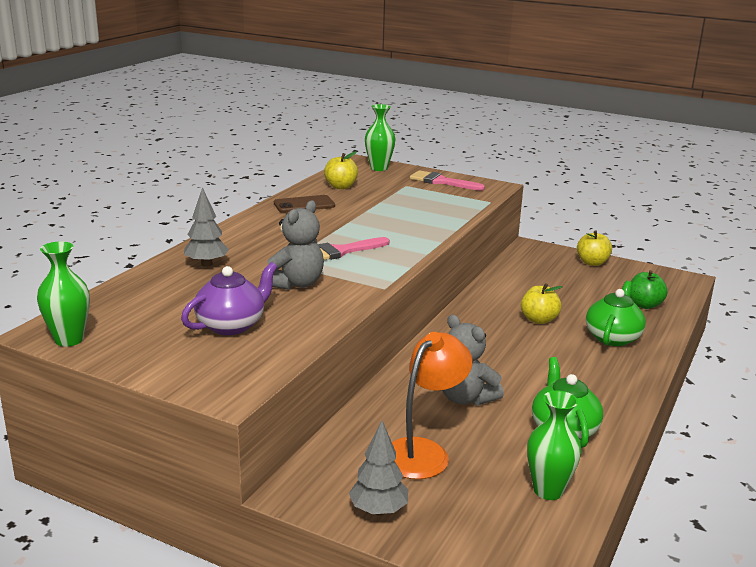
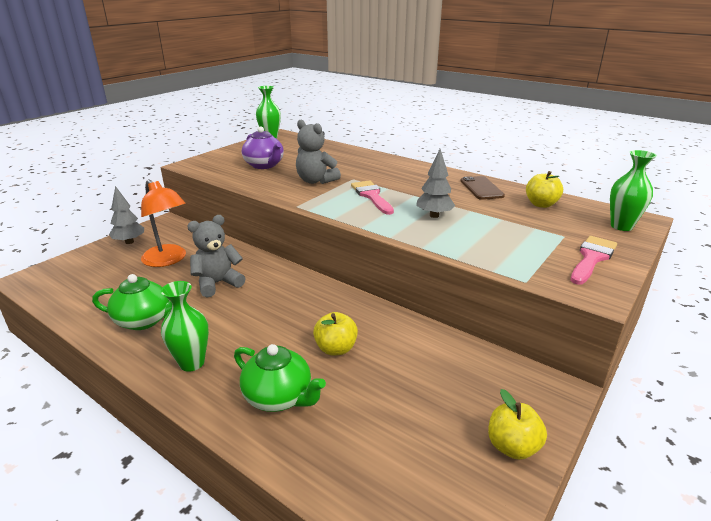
camera: 100 degrees right, 5 degrees up
grey tree [184,187,229,267] -> grey tree moved to [416,149,455,218]
green vase [527,391,582,500] -> green vase moved to [161,281,209,372]
green apple [630,270,667,309] -> none

